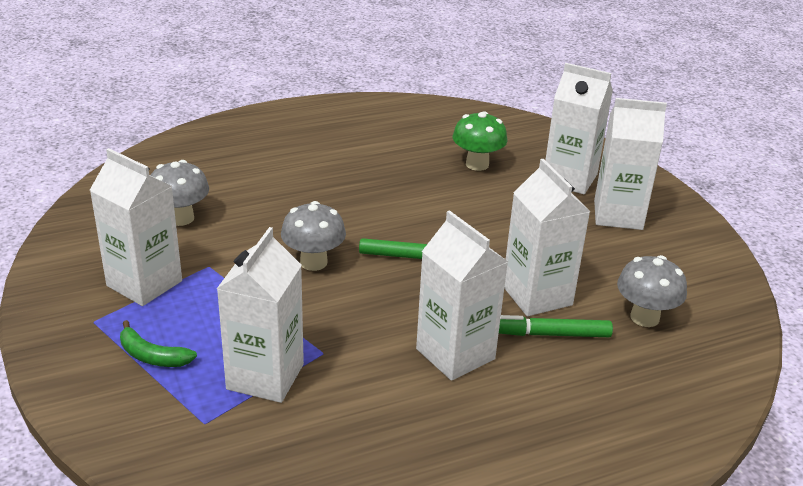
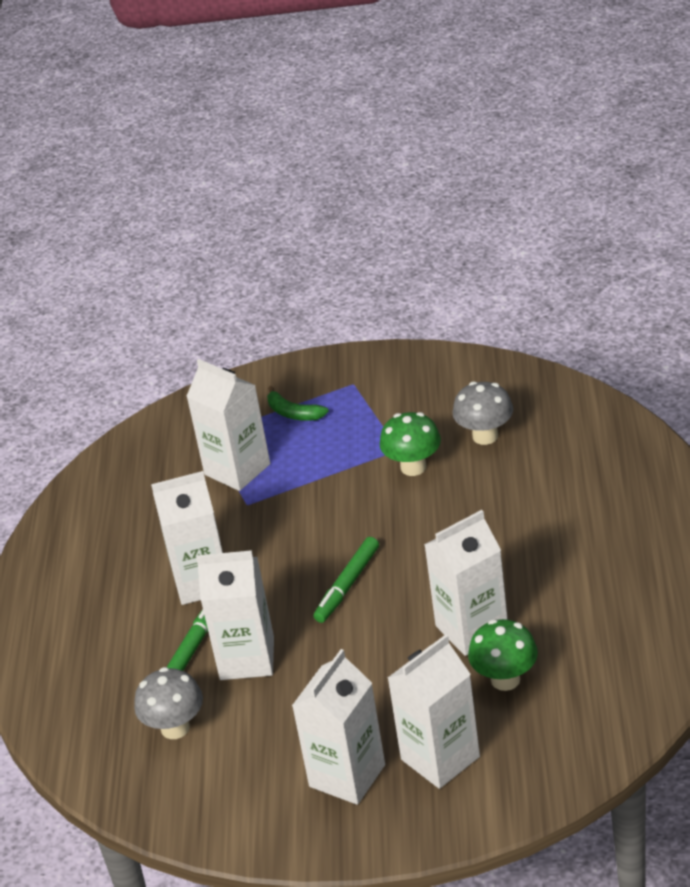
camera: 120 degrees right, 5 degrees up
white carton [90,148,182,306] -> white carton moved to [424,510,508,656]
green banana [120,320,197,367] -> green banana turned 105 degrees counterclockwise [267,386,329,421]
grey mushroom [281,201,346,271] -> none
none -> green mushroom [380,412,441,476]

